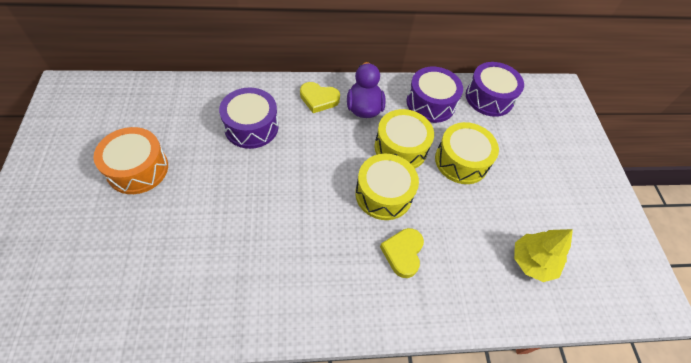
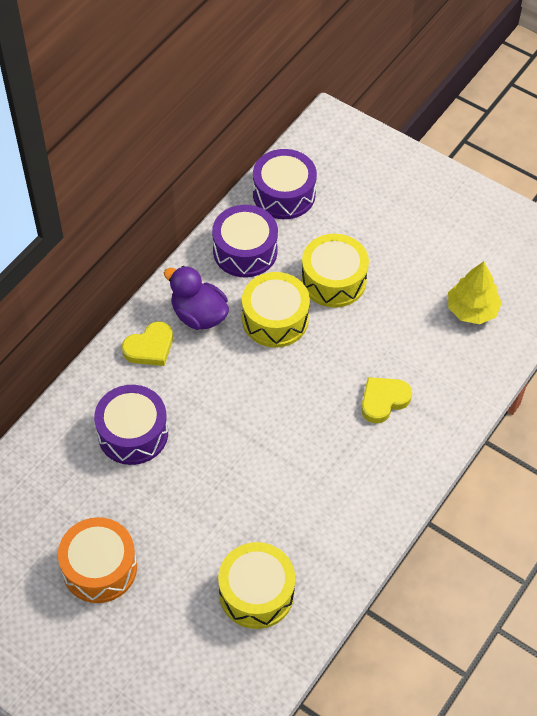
camera: 45 degrees left, 0 degrees up
yellow drum [355,154,419,220] -> yellow drum moved to [218,542,295,629]
yellow heart [380,228,424,278] -> yellow heart turned 90 degrees clockwise [361,377,412,423]

